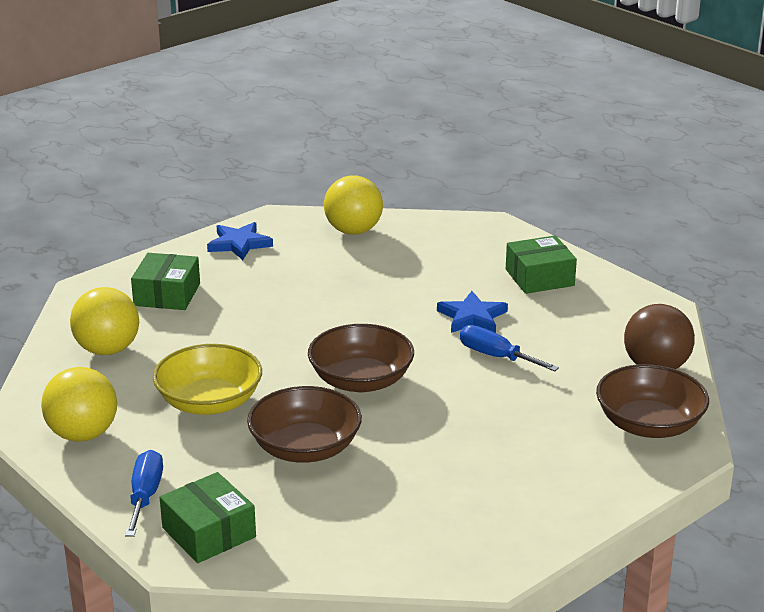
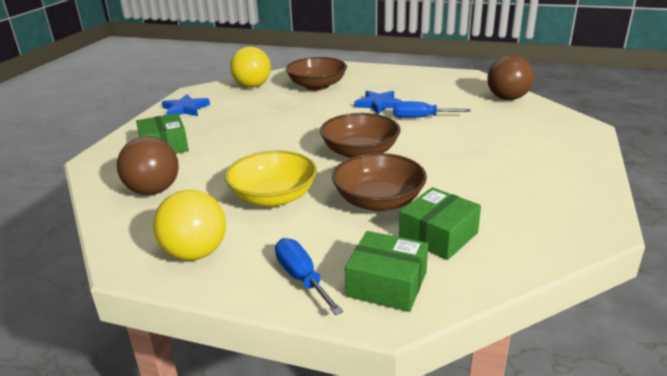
camera: 30 degrees left, 0 degrees up
yellow ball [70,287,139,355] -> brown ball [117,136,179,195]
green box [506,235,577,294] -> green box moved to [399,187,481,260]
brown bowl [596,364,709,438] -> brown bowl moved to [286,57,347,90]

